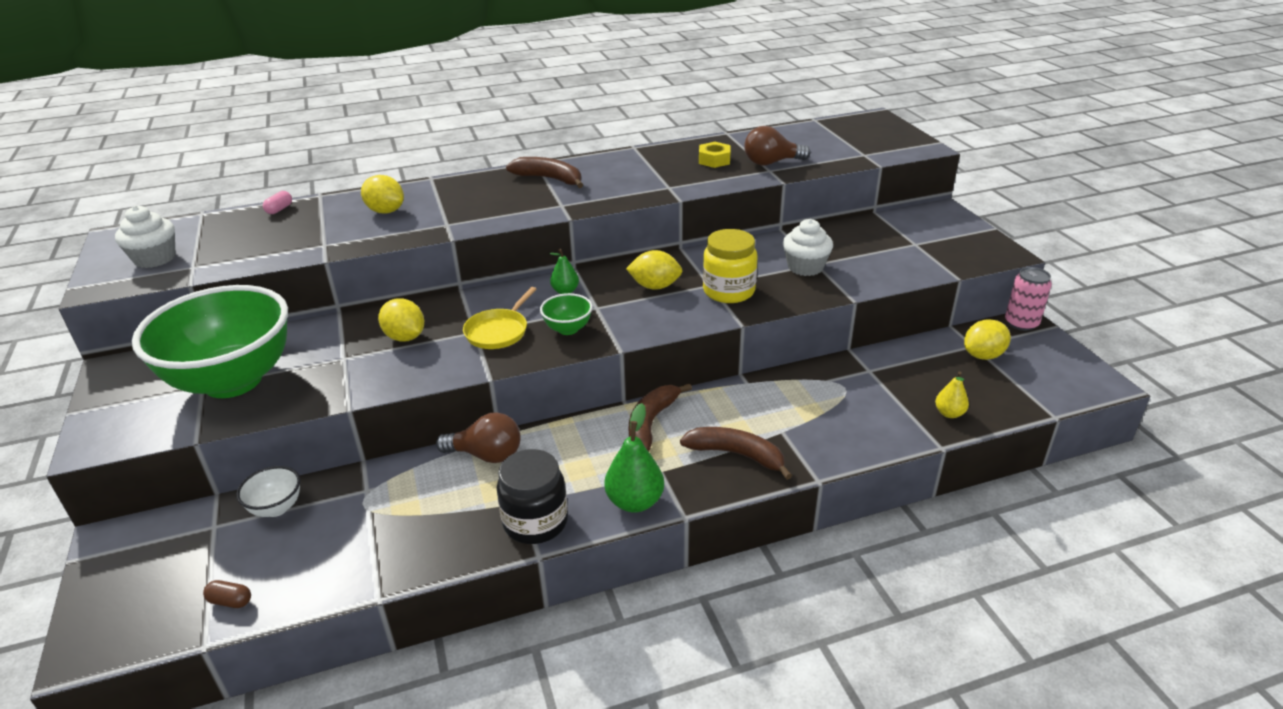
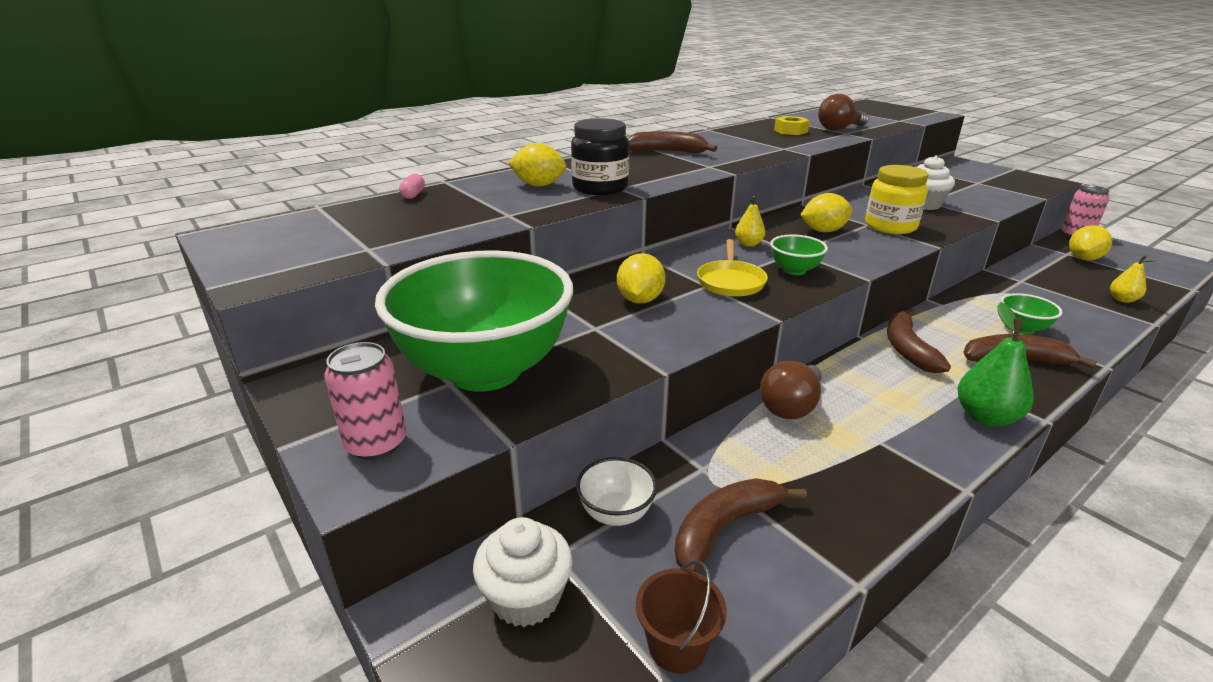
camera: 20 degrees left, 5 degrees down
white cupcake [115,206,175,268] -> white cupcake moved to [473,517,573,627]
brown capsule [203,580,251,608] -> brown bucket [636,560,727,673]
yellow lemon [378,298,424,342] -> yellow lemon turned 75 degrees clockwise [617,253,666,304]
brown light bulb [436,412,521,463] -> brown light bulb turned 135 degrees clockwise [760,361,822,419]
black jar [497,449,568,544] -> black jar moved to [571,118,629,195]
green pear [550,249,579,294] -> yellow pear [735,196,765,247]
none -> pink can [324,342,406,460]
none -> brown banana [675,478,807,572]
none -> green bowl [1001,293,1062,334]

